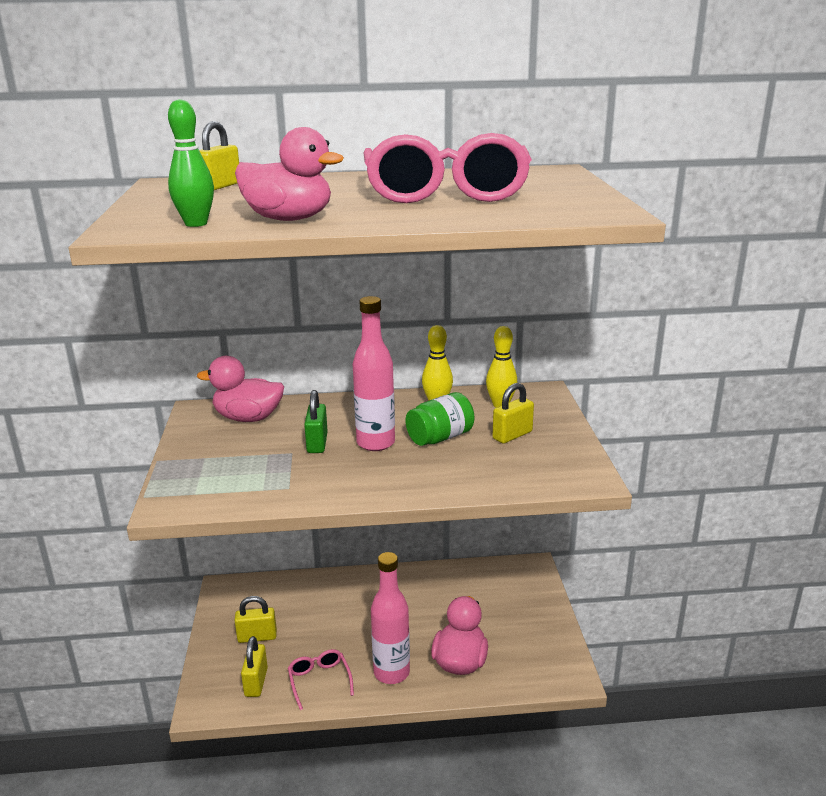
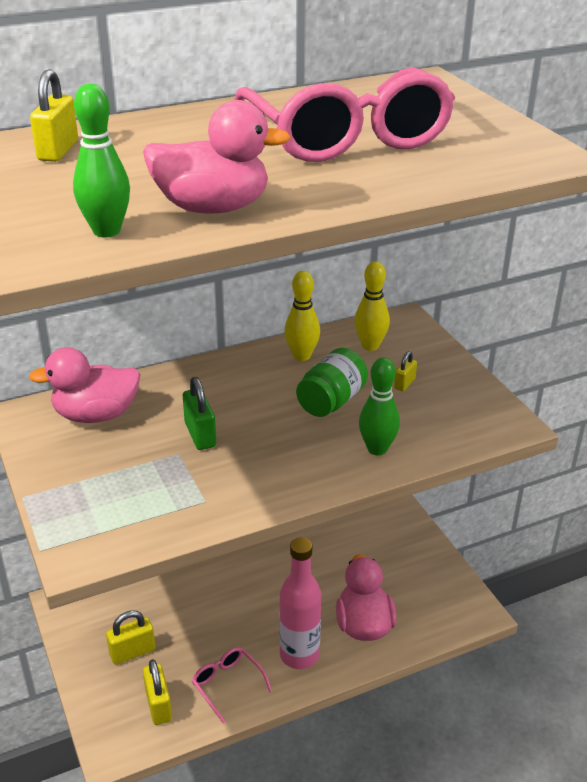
camera: 20 degrees left, 10 degrees up
pink bottle [353,296,395,451] -> none
yellow padlock [493,383,534,444] -> yellow padlock [394,351,417,391], size x0.60
none -> green bowling pin [359,357,400,456]

